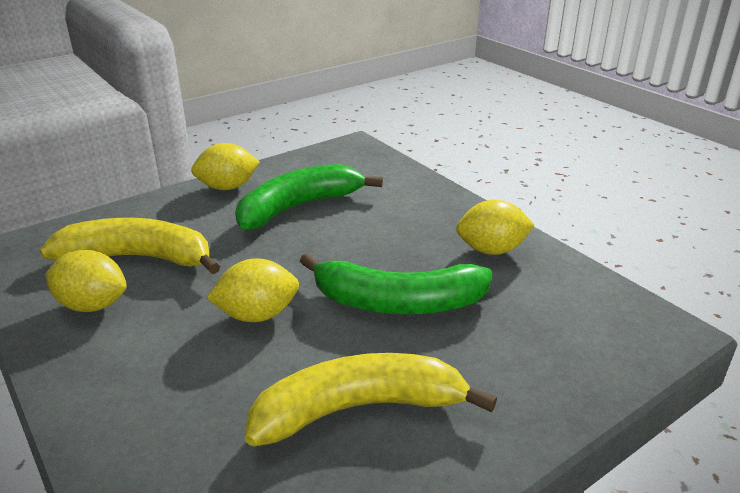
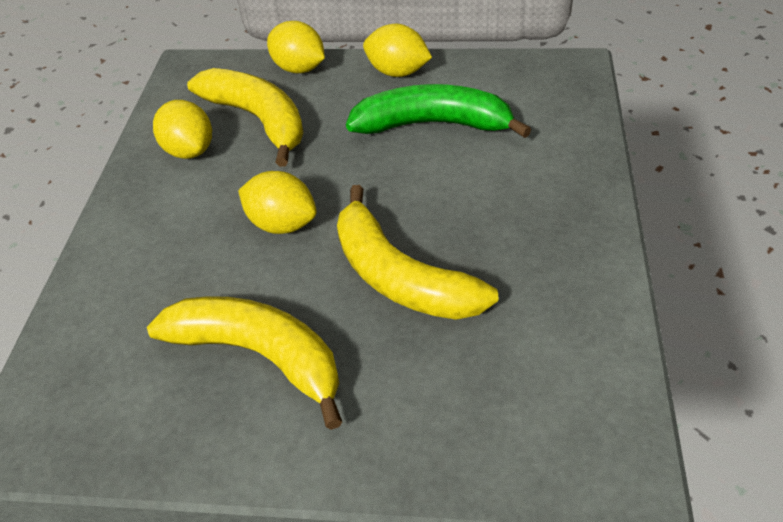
camera: 45 degrees right, 15 degrees up
green banana [300,253,492,314] -> yellow banana [337,185,498,320]
yellow lemon [456,200,535,255] -> yellow lemon moved to [267,21,325,73]

